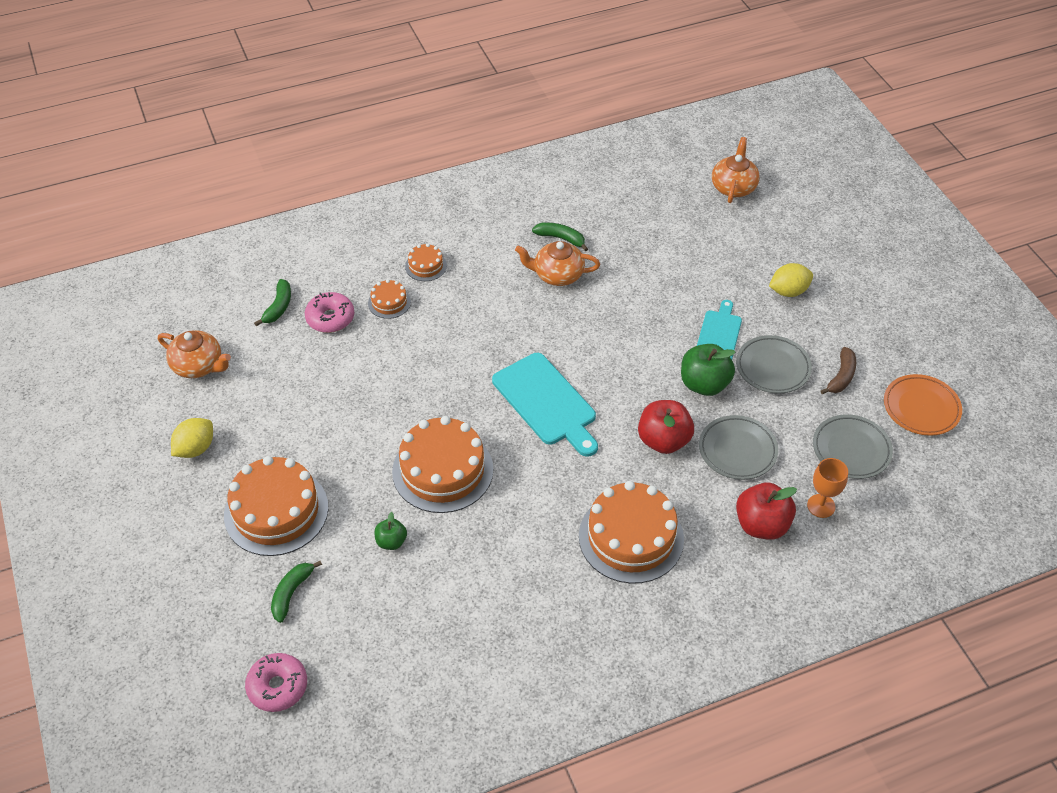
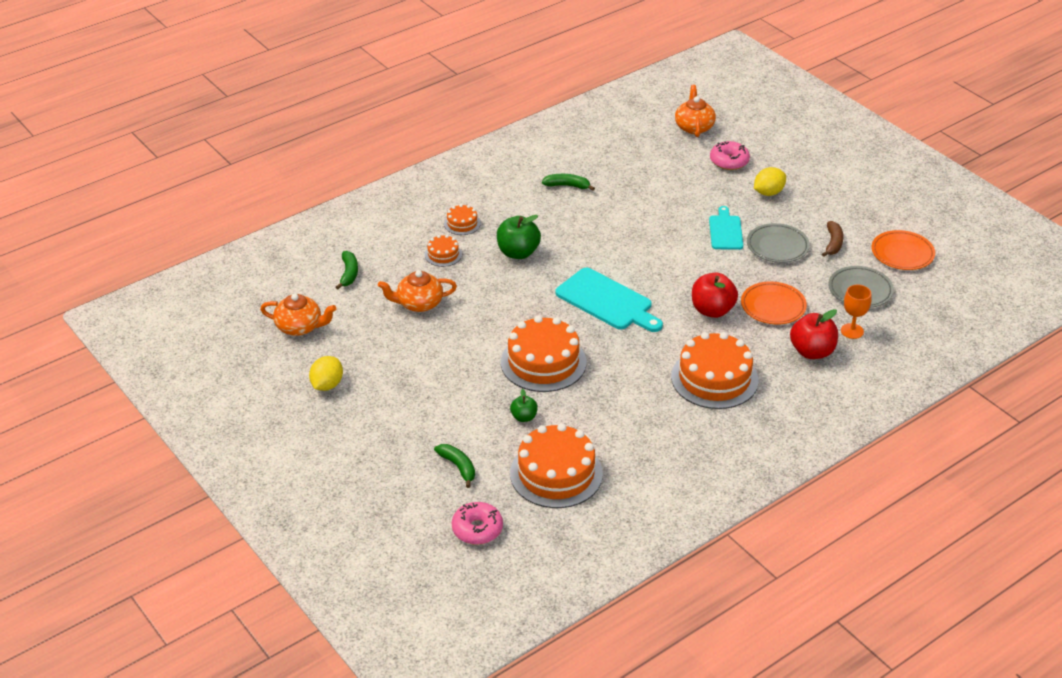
camera: 15 degrees left, 10 degrees down
orange cake [224,456,328,556] -> orange cake moved to [510,423,603,508]
green banana [271,561,322,623] -> green banana turned 135 degrees clockwise [434,444,475,488]
pink donut [305,292,354,333] -> pink donut moved to [710,141,750,170]
orange teapot [515,241,600,286] -> orange teapot moved to [378,270,457,312]
green apple [681,344,735,396] -> green apple moved to [497,215,541,259]
grey plate [699,415,778,480] -> orange plate [741,281,807,324]

